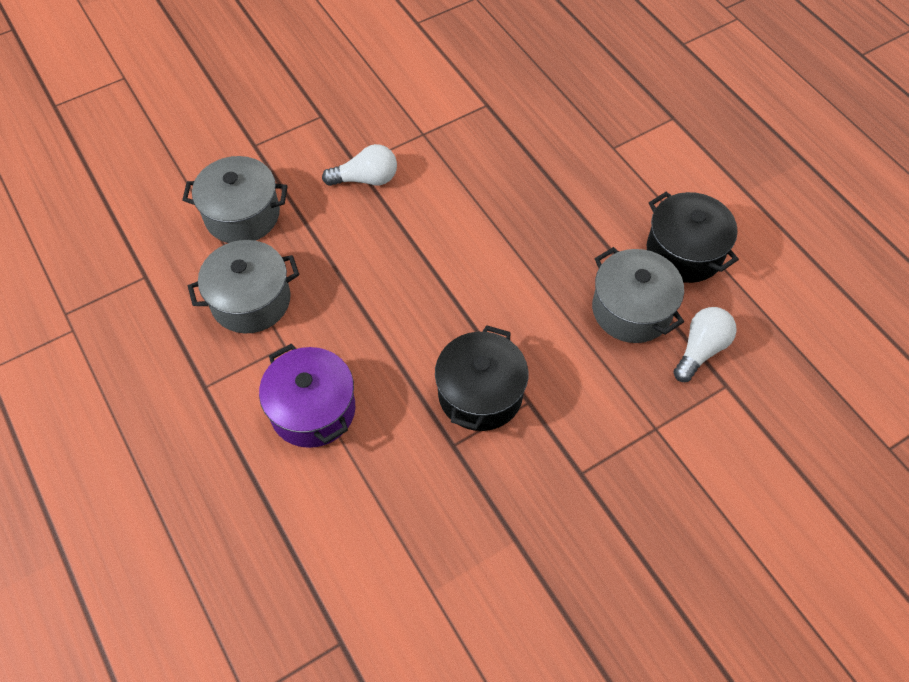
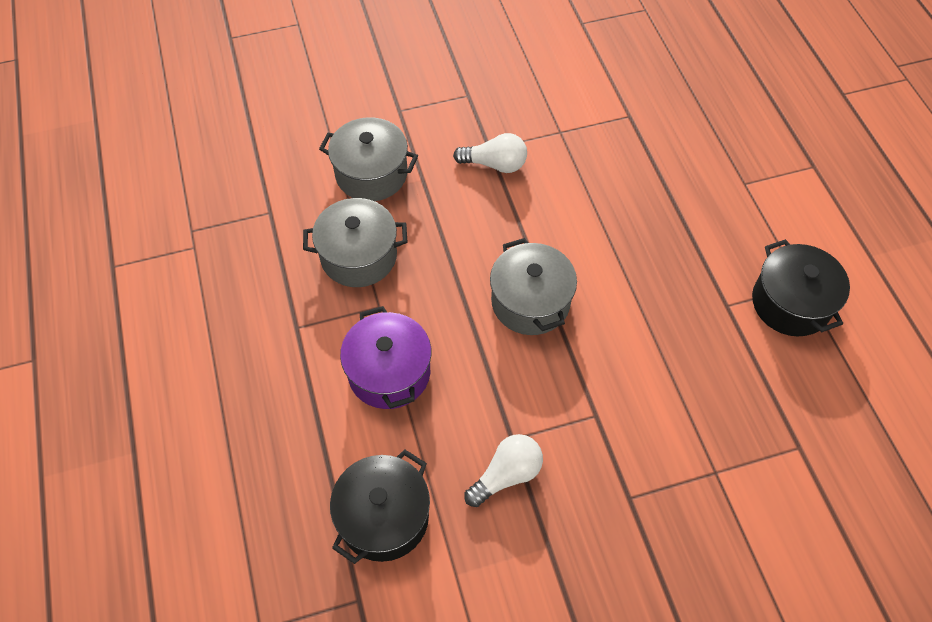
camera: 15 degrees right, 0 degrees up
black pot [435,325,528,431] -> black pot moved to [330,450,430,564]
grey pot [592,247,684,343] -> grey pot moved to [490,238,577,335]
white light bulb [673,307,737,382] -> white light bulb moved to [464,434,543,507]

